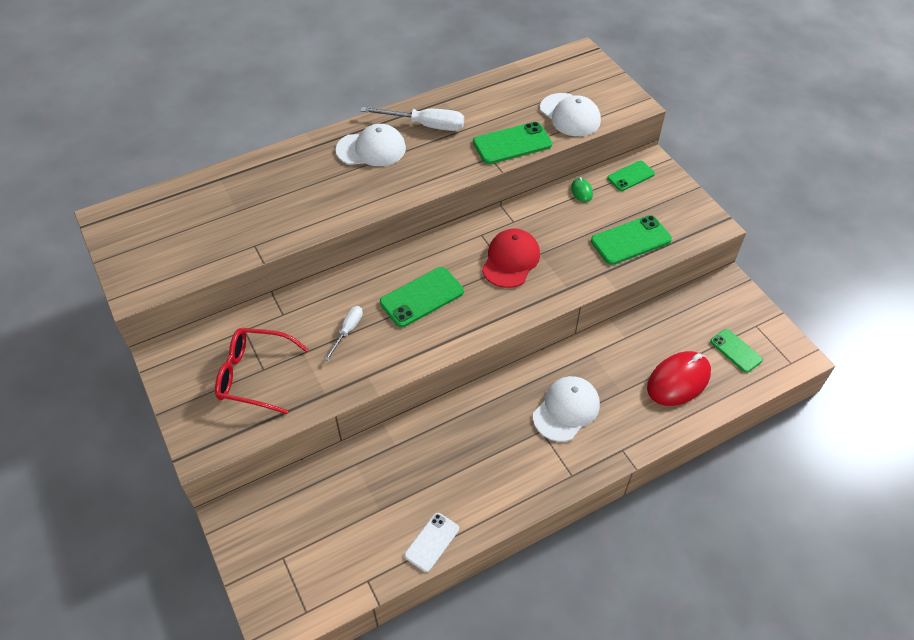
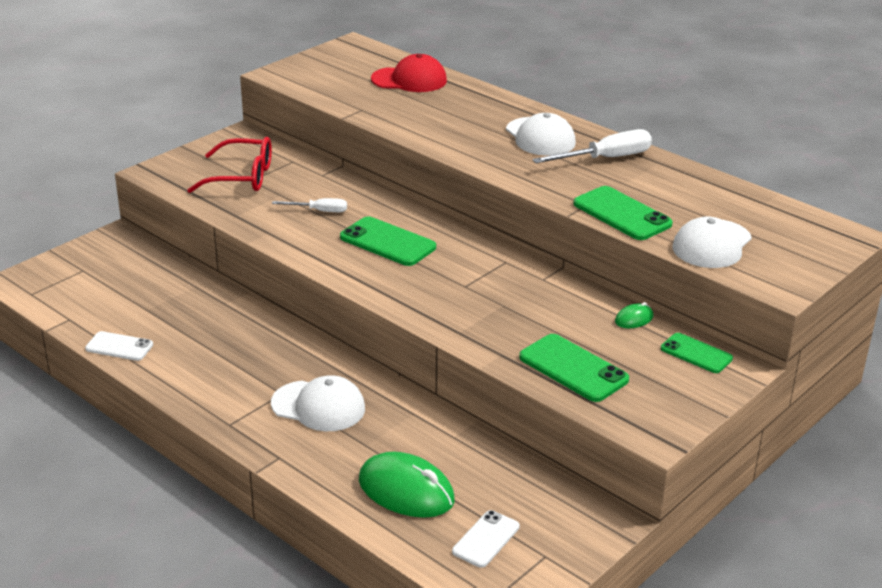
camera: 70 degrees right, 20 degrees down
red glasses [215,328,309,414] -> red glasses turned 105 degrees clockwise [187,137,272,193]
white screwdriver [361,107,464,131] -> white screwdriver turned 105 degrees counterclockwise [532,129,652,163]
red cap [482,229,540,288] -> red cap moved to [371,54,447,92]
red mouse [647,351,711,406] -> green mouse [359,452,455,518]
green phone [710,329,763,373] -> white phone [452,510,520,568]

